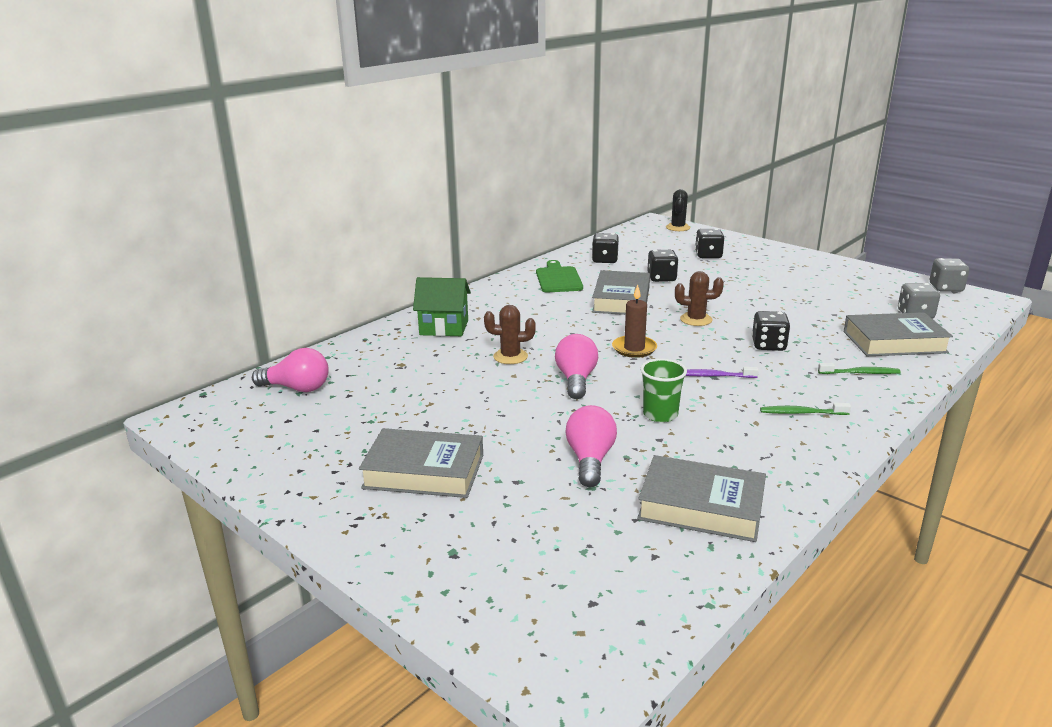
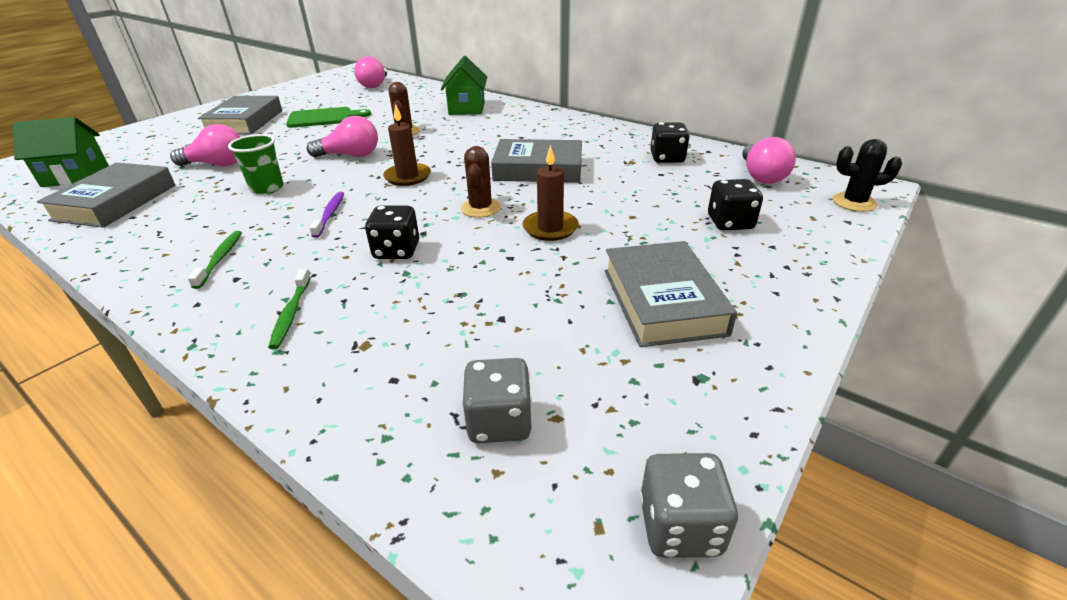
camera: 85 degrees right, 10 degrees up
green cutting board [536,260,583,292] -> green cutting board moved to [286,107,371,128]
black dice [647,250,679,282] -> none
grey book [843,312,953,356] -> grey book moved to [605,241,737,347]
none -> green house [13,117,109,187]
none -> brown candle [523,145,579,241]
none -> pink light bulb [742,137,796,184]

